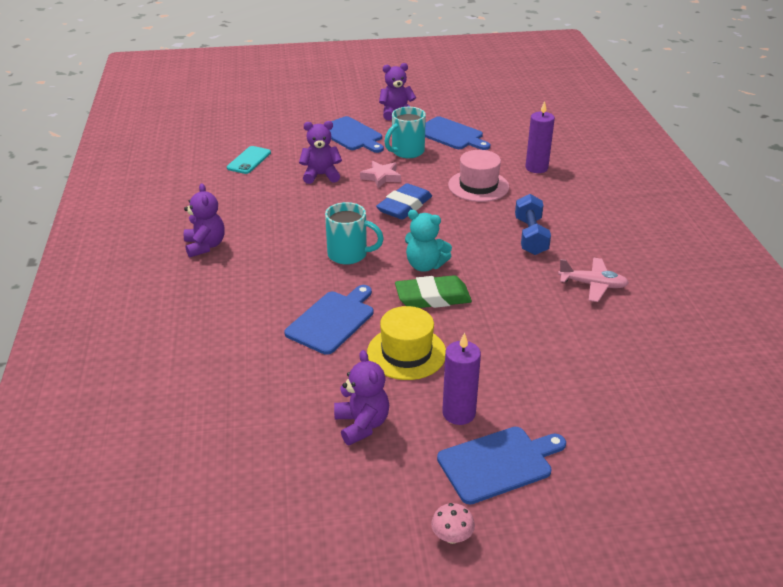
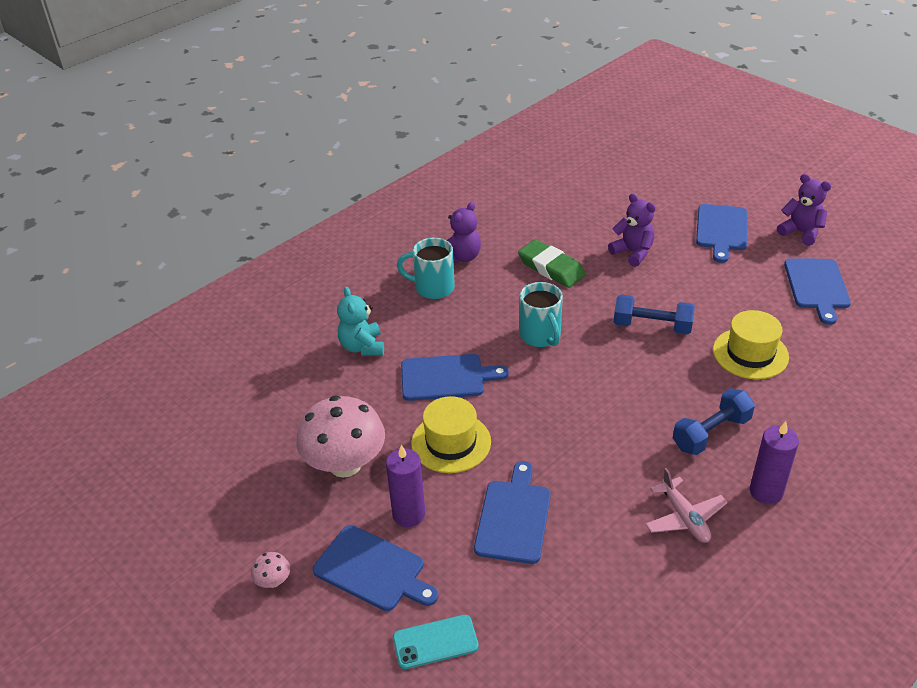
camera: 55 degrees right, 5 degrees up
turquoise phone [227,146,271,174] -> turquoise phone moved to [393,615,479,669]
purple teddy bear [334,350,389,445] -> pink mushroom [296,396,385,477]
pink star [360,161,401,188] -> none
blue eraser [376,183,432,220] -> blue dumbbell [614,294,695,335]
turquoise mug [384,107,426,158] -> turquoise mug moved to [397,238,455,299]
green eraser [395,275,472,308] -> green eraser moved to [518,240,586,288]
turquoise teddy bear [405,210,452,272] -> turquoise teddy bear moved to [337,287,384,356]
pink hat [448,150,509,202] -> yellow hat [713,310,789,379]
purple candle [525,101,555,173] -> purple candle moved to [750,421,799,504]
none -> blue cutting board [474,461,551,564]

